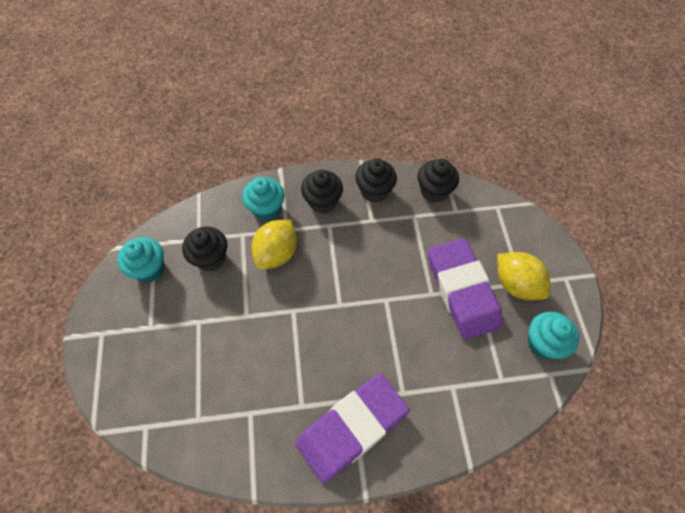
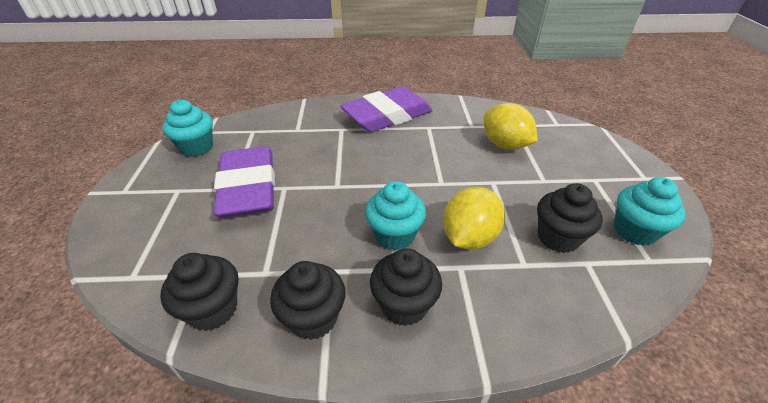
camera: 175 degrees left, 20 degrees down
turquoise cupcake [242,177,285,221] -> turquoise cupcake moved to [365,181,426,251]
yellow lemon [497,252,551,300] -> yellow lemon moved to [484,103,538,150]

